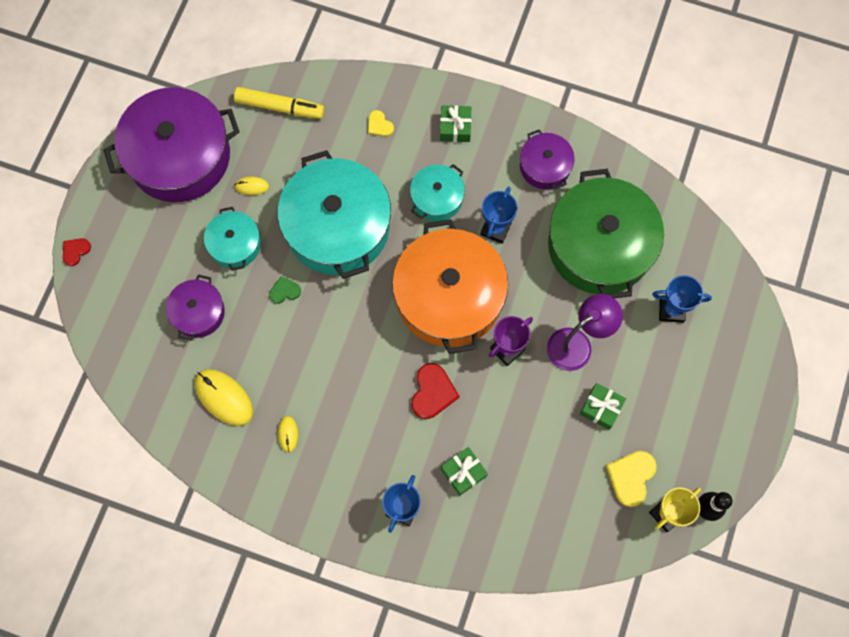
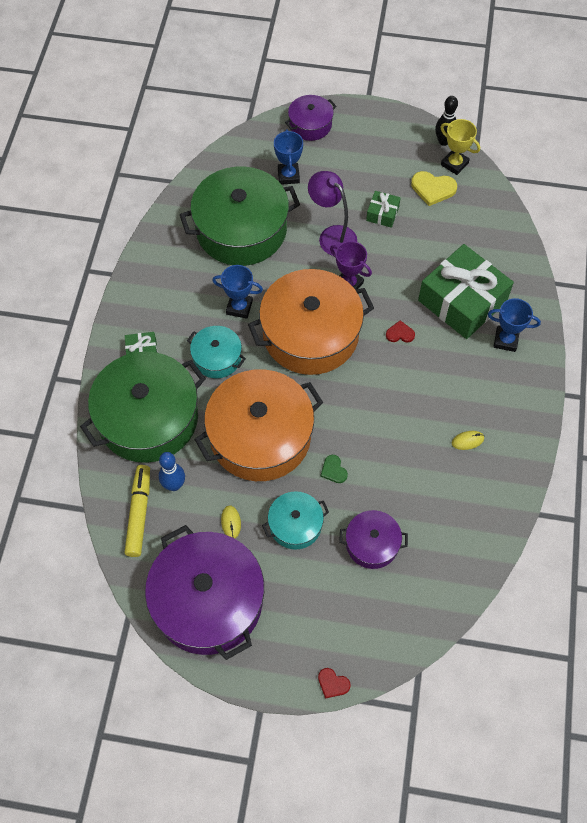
camera: 100 degrees left, 10 degrees down
yellow mouse [195,369,253,426] -> none
turquoise pot [278,150,391,279] -> orange pot [194,369,323,481]
yellow heart [368,110,394,137] -> green pot [80,352,206,463]
red heart [411,363,460,419] -> red heart [386,320,415,343], size x0.59
green gift [441,447,488,496] -> green gift [418,244,514,339], size x2.24
purple pot [520,129,575,189] -> purple pot moved to [285,95,336,141]
none -> blue bowling pin [159,452,185,491]

